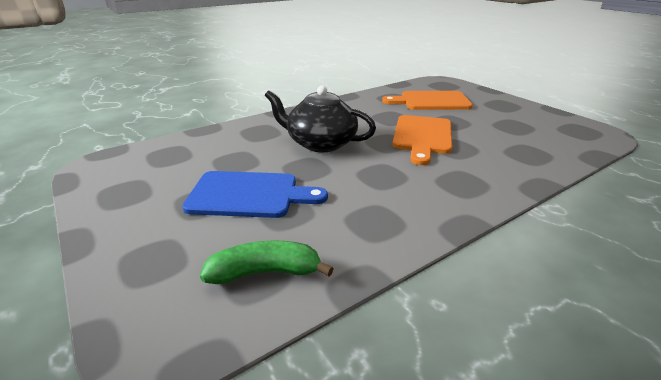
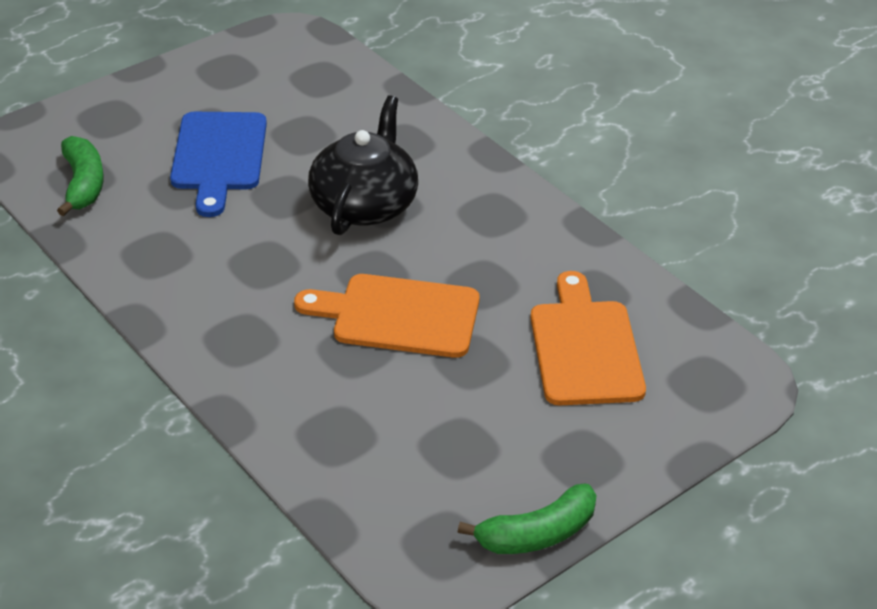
camera: 85 degrees right, 10 degrees up
none -> green banana [458,484,597,554]

